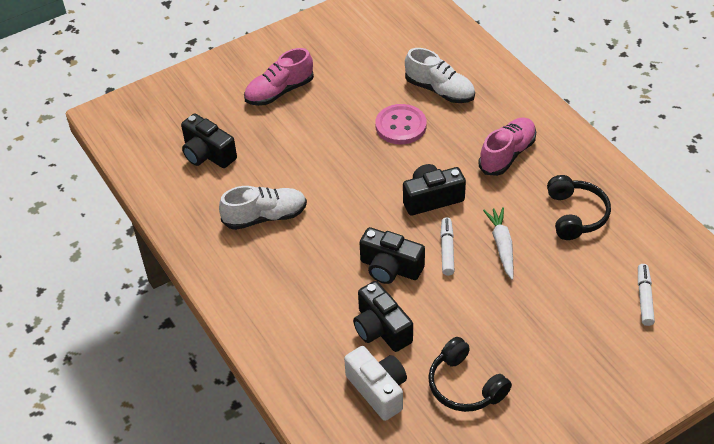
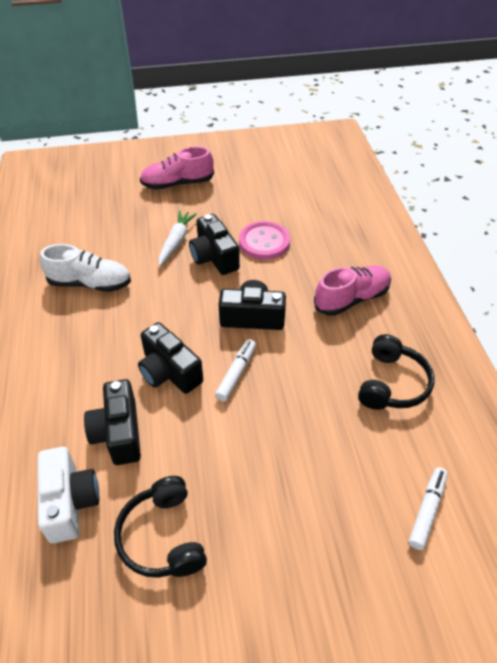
camera: 20 degrees right, 0 degrees up
black camera [181,113,237,168] -> black camera moved to [189,214,240,275]
white shoe [405,48,475,103] -> none
white carrot [483,207,514,280] -> white carrot moved to [159,210,197,266]

